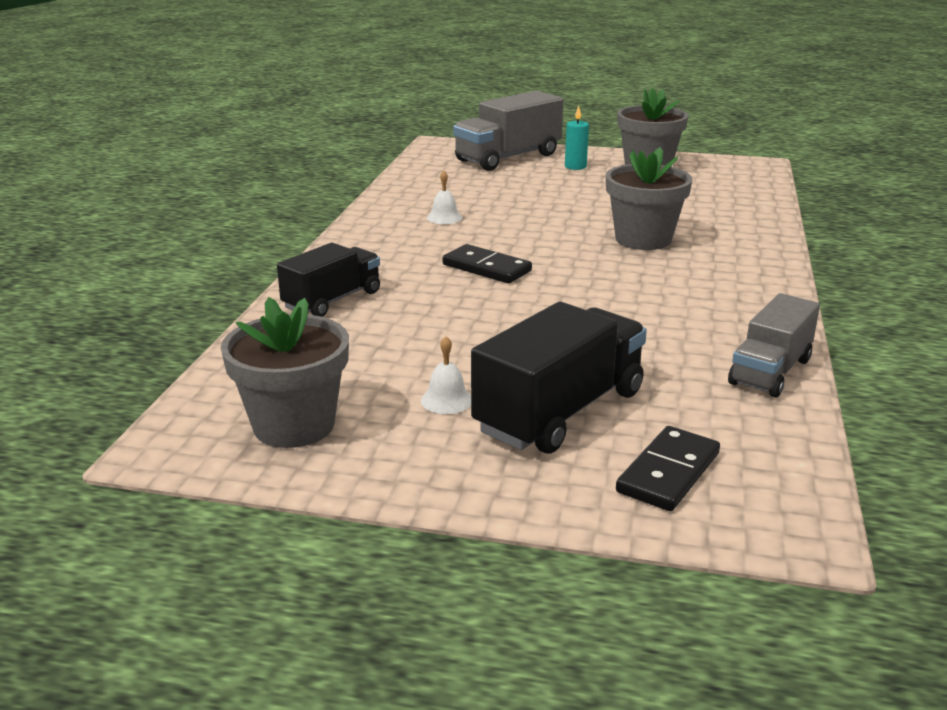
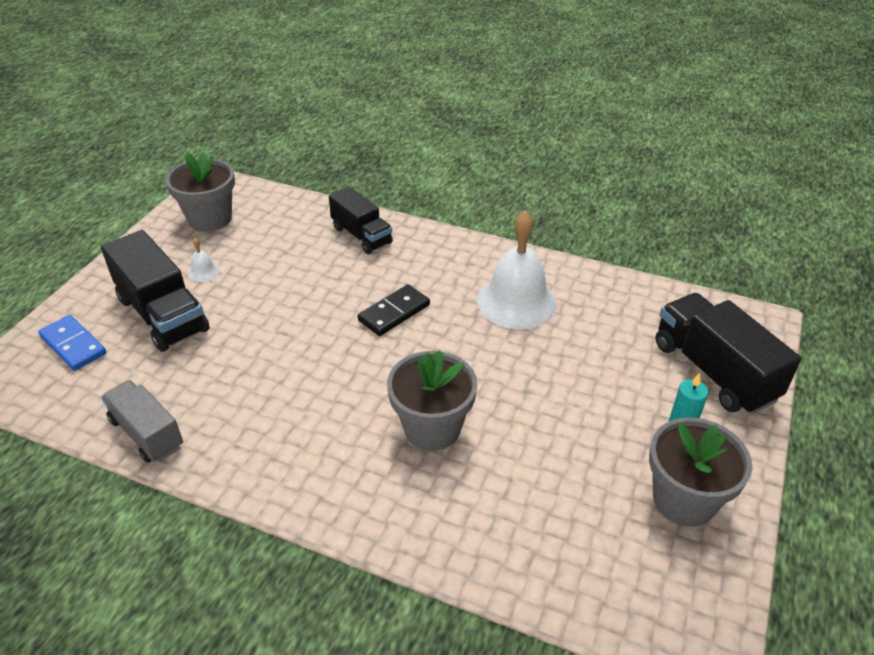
camera: 100 degrees right, 15 degrees up
white bell [427,171,462,224] -> white bell [477,210,557,329], size x2.44
grey truck [453,91,564,171] -> black truck [655,293,801,415]
black domino [616,426,720,511] -> blue domino [38,315,106,371]

